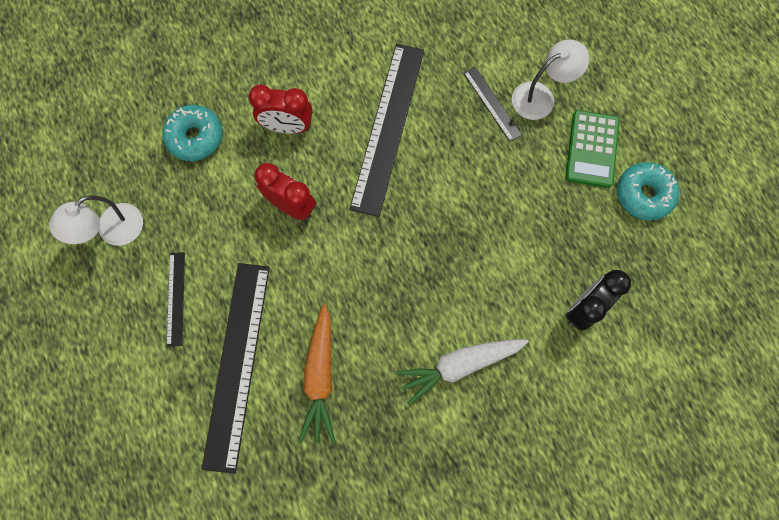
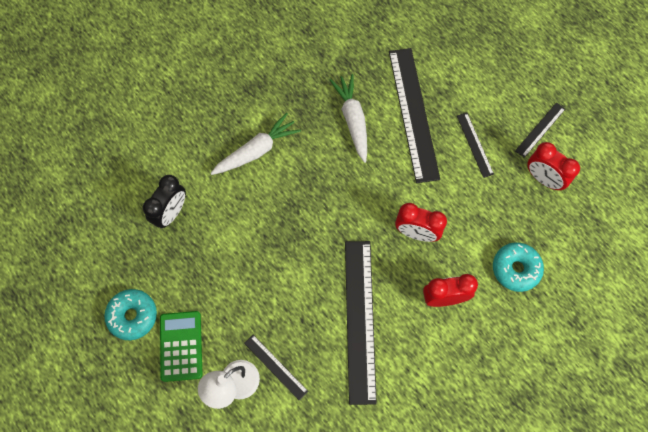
camera: 165 degrees right, 5 degrees down
white lamp [49,195,143,246] -> red clock [527,142,580,190]
orange carrot [299,304,335,443] -> white carrot [329,74,367,163]
none -> black ruler [515,103,565,158]

